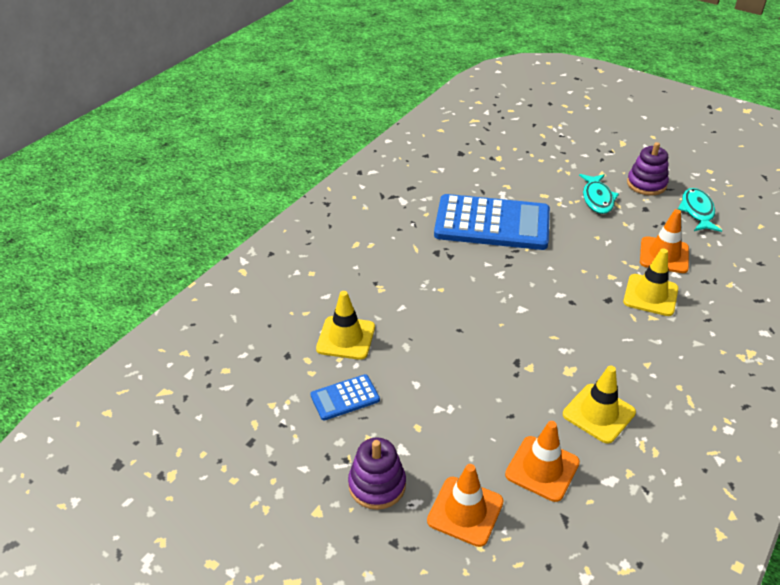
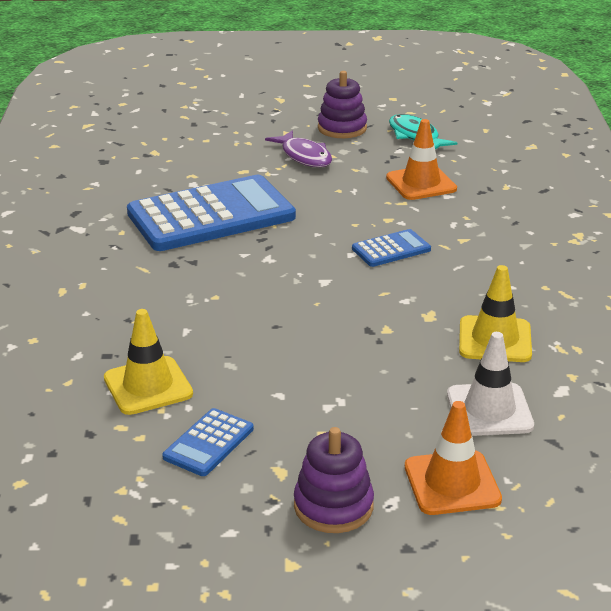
camera: 35 degrees left, 10 degrees down
orange traffic cone [505,421,580,502] -> white traffic cone [447,332,534,436]
turquoise fish [579,174,619,214] -> purple fish [265,130,332,167]
yellow traffic cone [623,248,678,316] -> none
none -> blue calculator [352,229,431,267]

